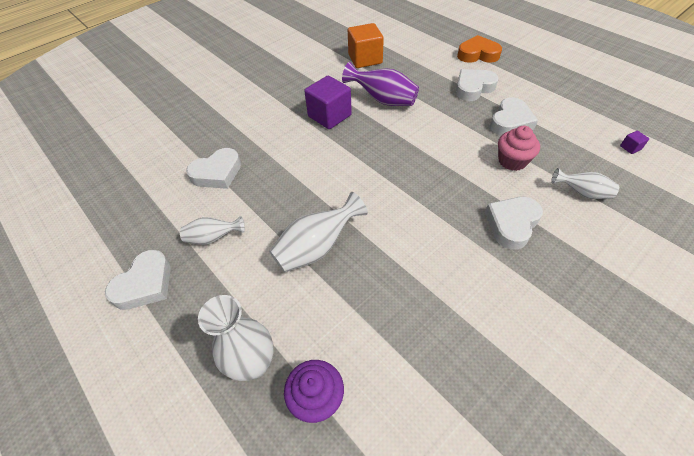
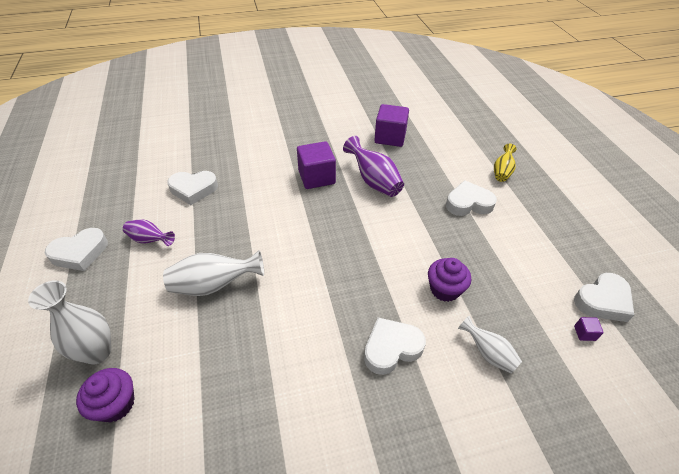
camera: 25 degrees right, 5 degrees down
white vase [180,216,245,245] -> purple vase [123,219,175,246]
orange cube [348,23,384,68] -> purple cube [374,104,409,147]
orange heart [457,35,502,63] -> yellow vase [494,144,517,182]
white heart [490,97,538,136] -> white heart moved to [574,273,634,322]
pink cupcake [498,126,540,171] -> purple cupcake [428,258,471,302]

